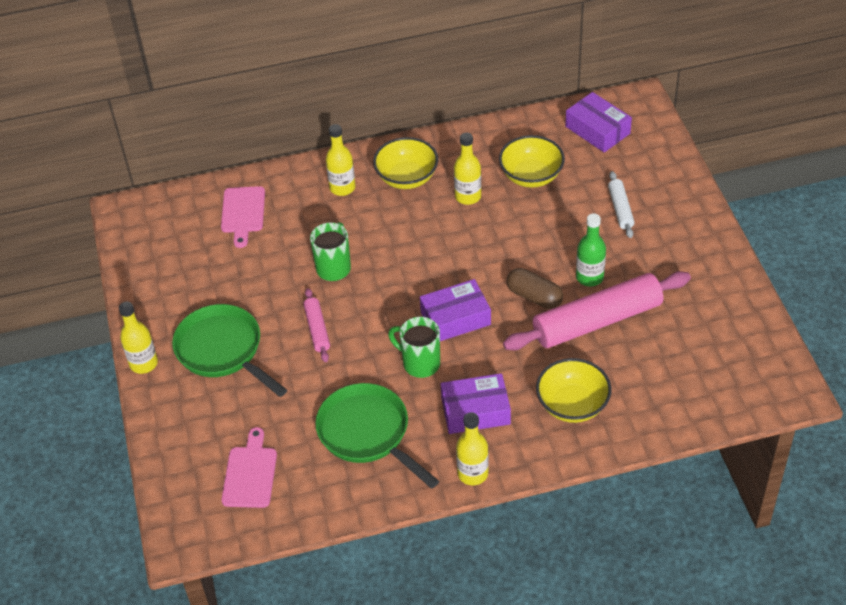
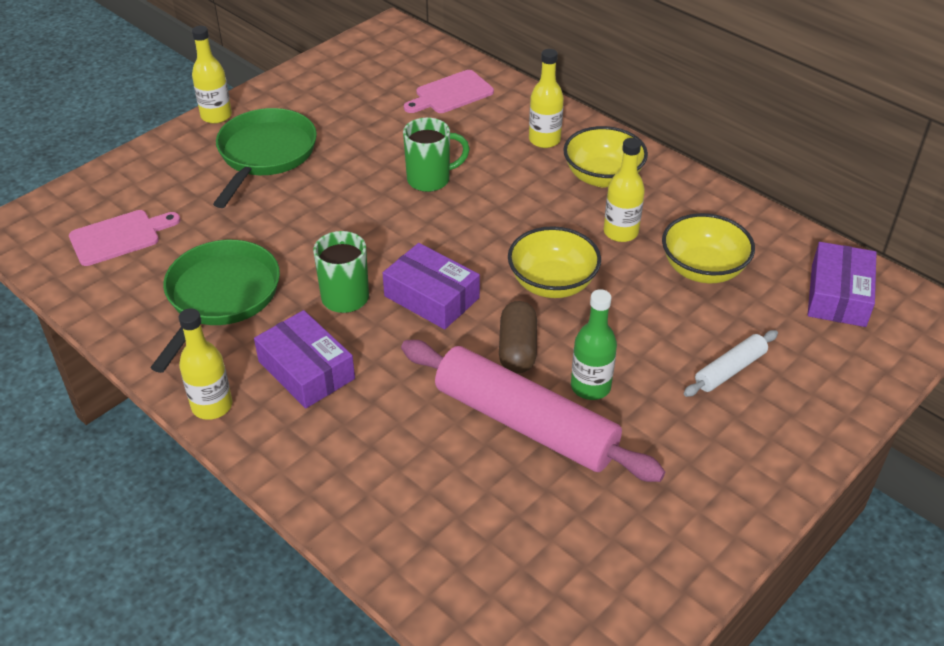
camera: 55 degrees right, 5 degrees down
pink rolling pin [303,288,330,362] -> none
yellow bowl [536,358,611,423] -> yellow bowl moved to [508,226,601,298]

